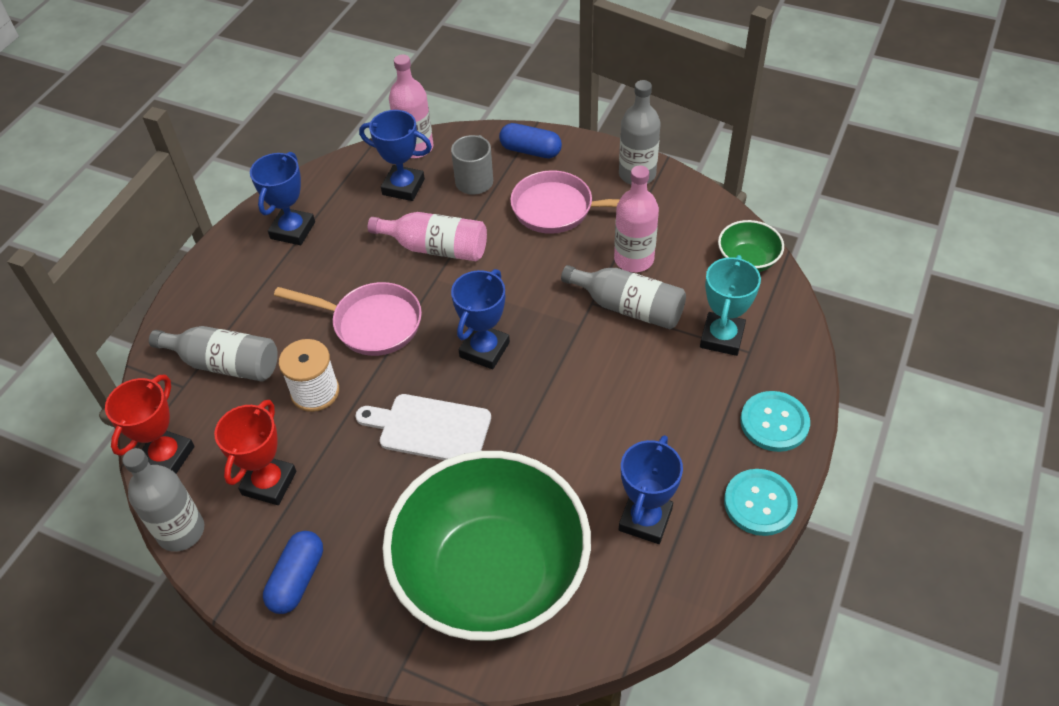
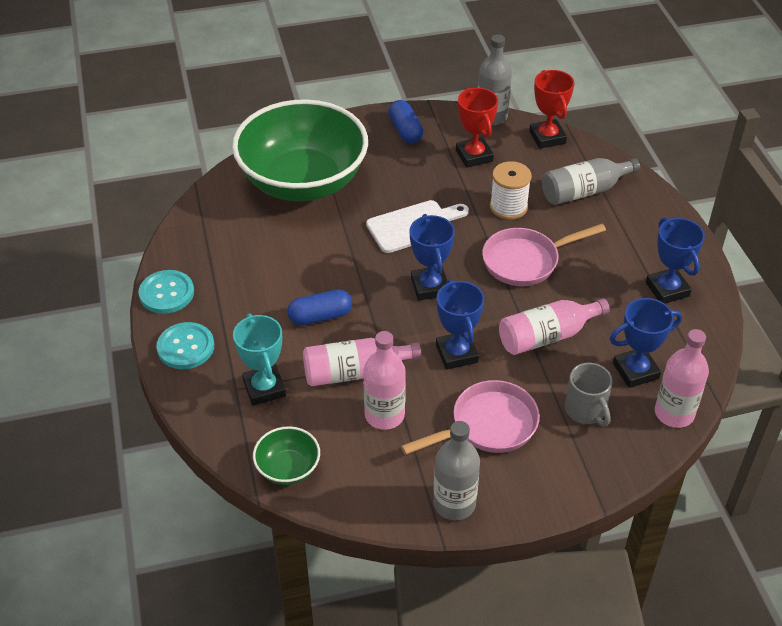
camera: 140 degrees right, 5 degrees down
blue capsule [499,123,562,158] -> blue capsule moved to [287,290,352,325]
grey bottle [561,265,686,329] -> pink bottle [303,338,421,386]
blue trophy [619,435,683,544] -> blue trophy moved to [436,279,484,370]

